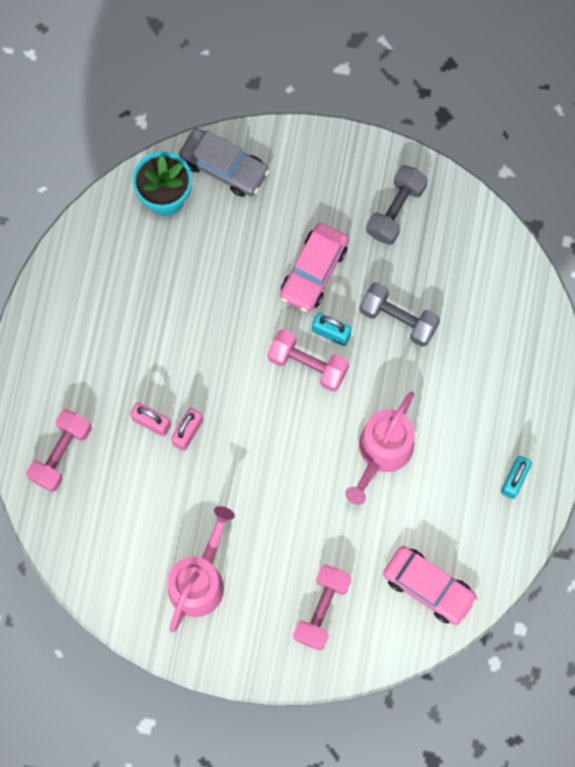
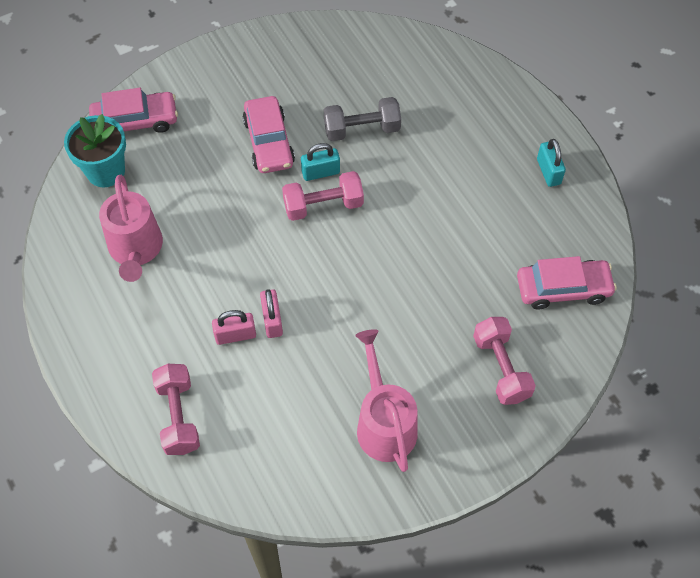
camera: 40 degrees left, 15 degrees down
grey car [179,128,270,197] -> pink car [89,88,178,133]
pink watering can [345,392,415,505] -> pink watering can moved to [99,175,163,282]
grey dumbbell [366,165,428,245] -> none

